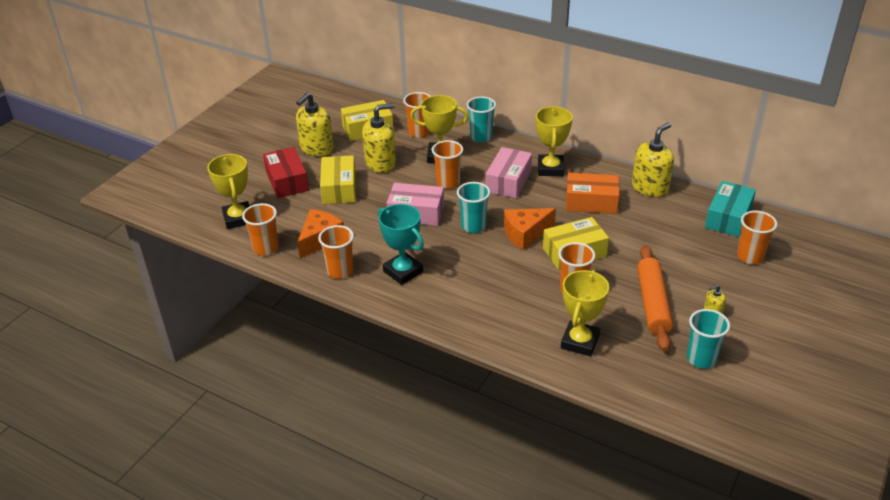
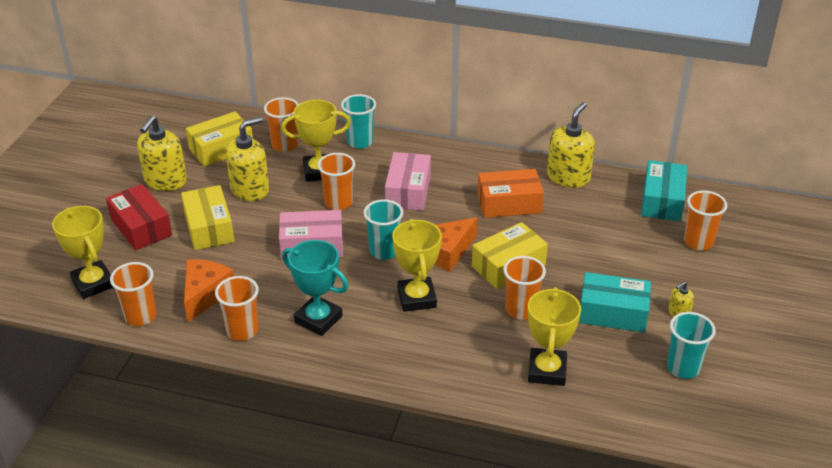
camera: 15 degrees left, 0 degrees up
yellow trophy [536,106,573,176] -> yellow trophy moved to [392,219,442,312]
orange rolling pin [637,245,673,352] -> turquoise box [579,272,651,332]

